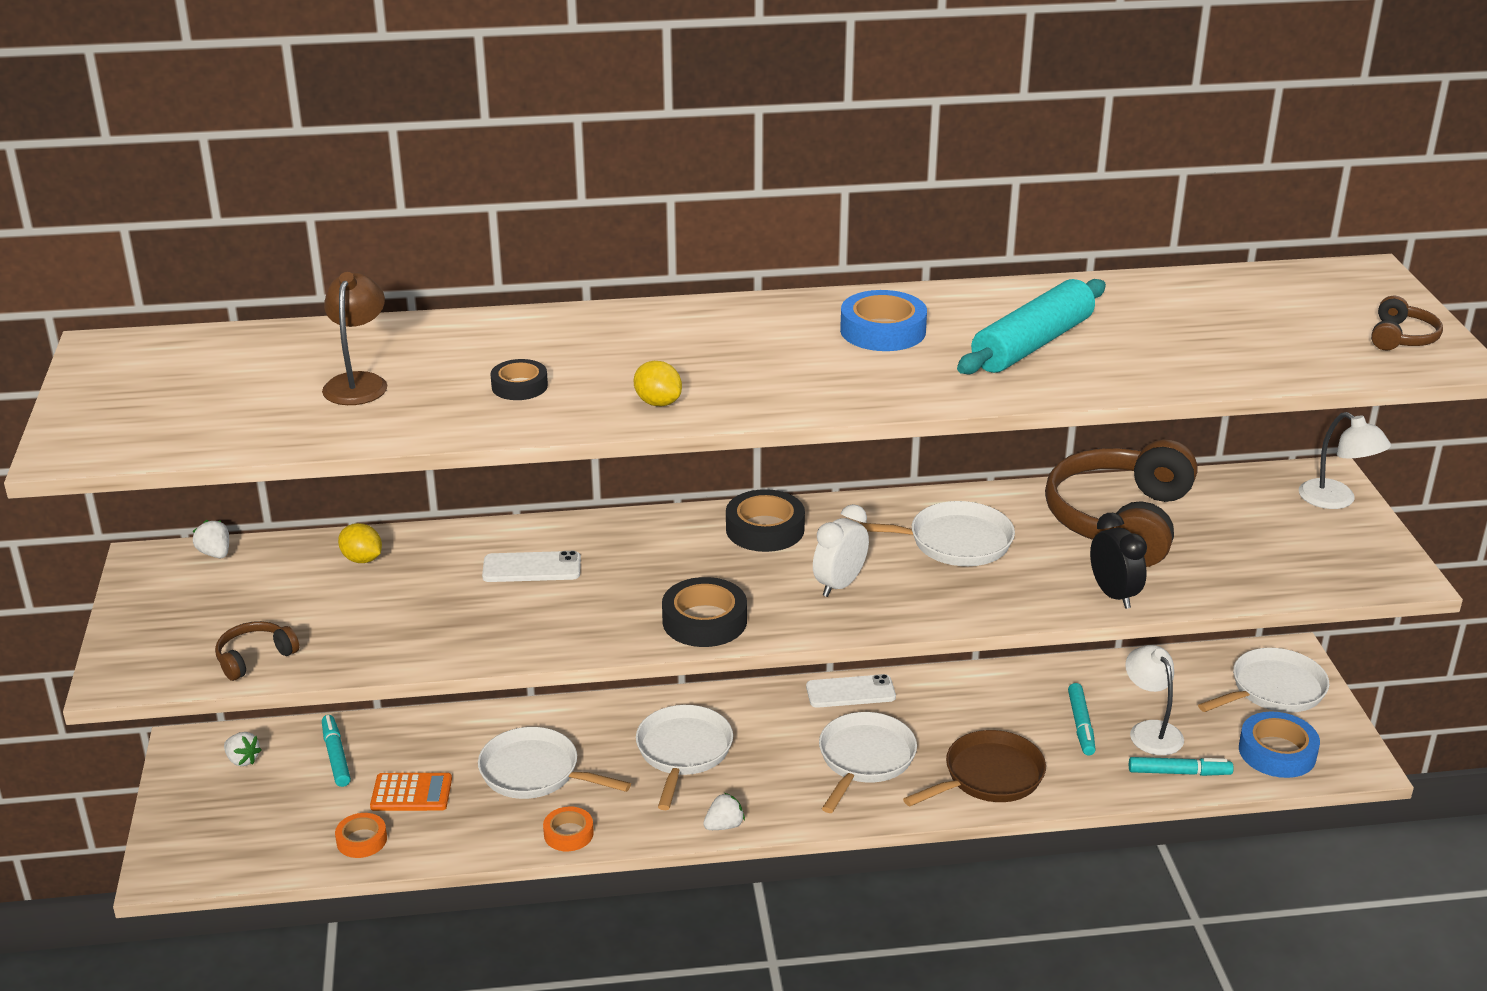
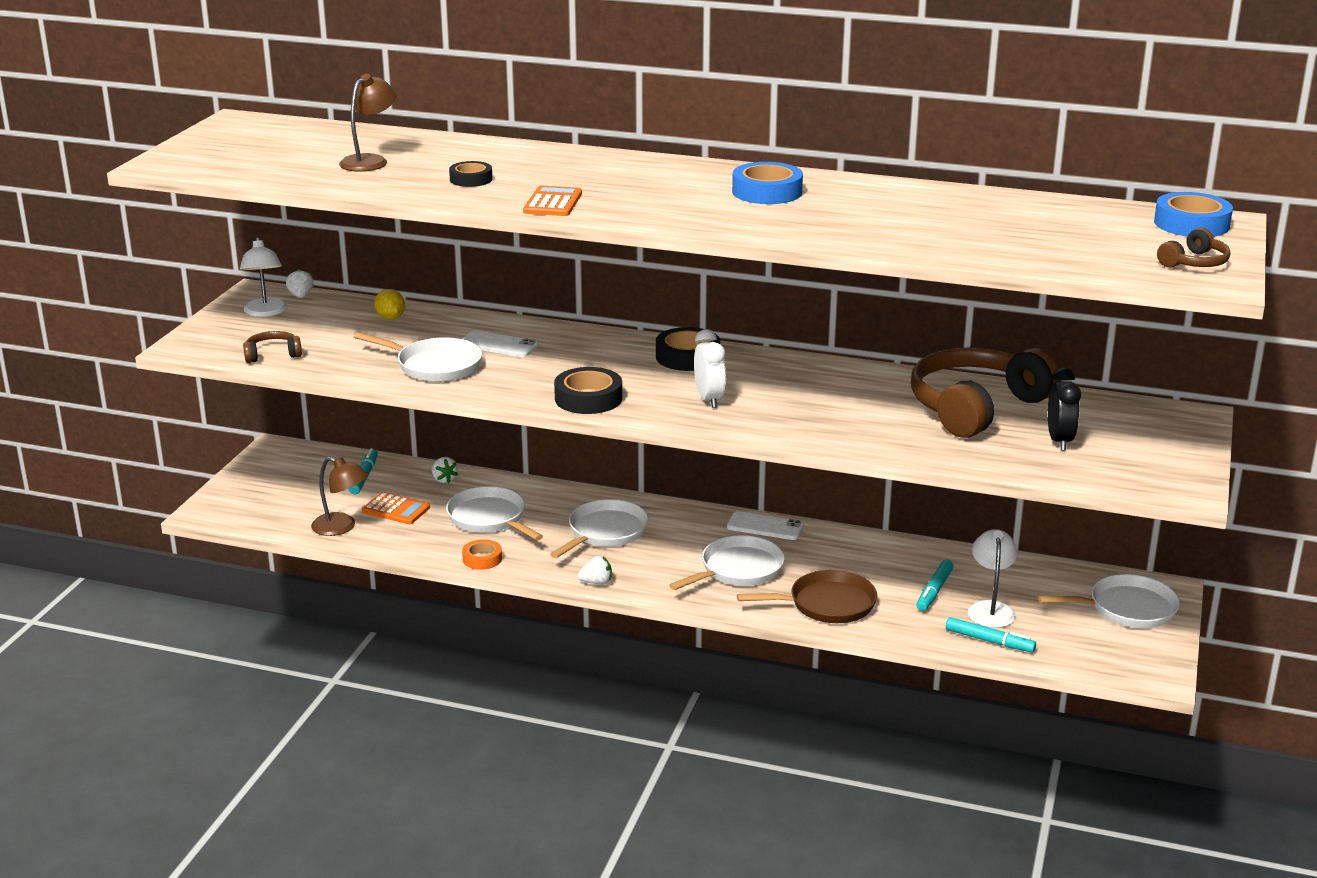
camera: 25 degrees right, 5 degrees down
white strawberry [224,732,262,766] -> white strawberry moved to [432,457,458,483]
orange tape [335,813,387,858] -> brown lamp [311,457,368,536]
yellow lemon [634,361,682,406] -> orange calculator [523,186,582,216]
white clock [813,504,869,597] -> white clock turned 105 degrees clockwise [694,329,726,408]
white pan [860,501,1015,566] -> white pan moved to [354,332,482,382]
turquoise rolling pin [957,279,1106,374] -> none
black clock [1090,513,1147,609] -> black clock moved to [1048,367,1081,451]
blue tape [1239,711,1320,778] -> blue tape moved to [1154,192,1233,237]
white lamp [1299,412,1391,509] -> white lamp moved to [240,237,287,317]

